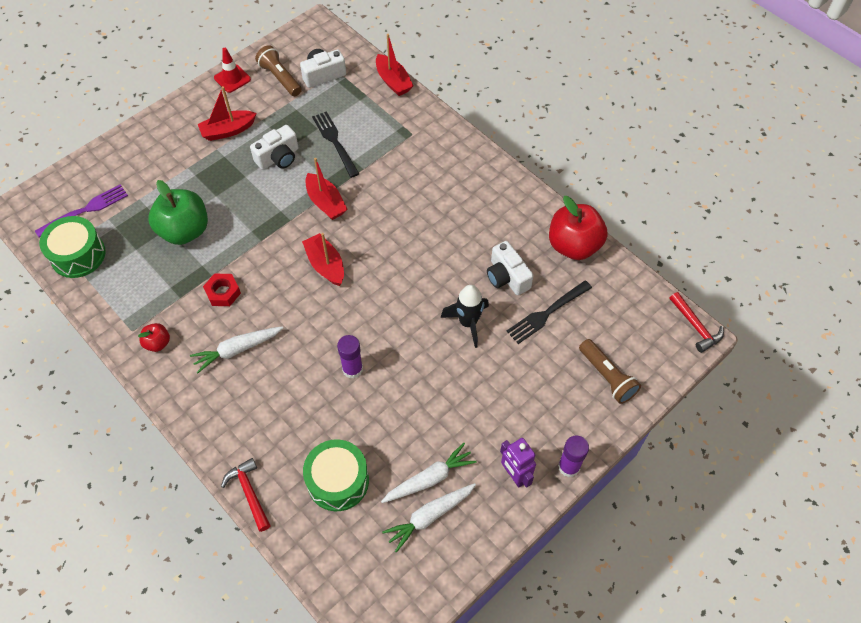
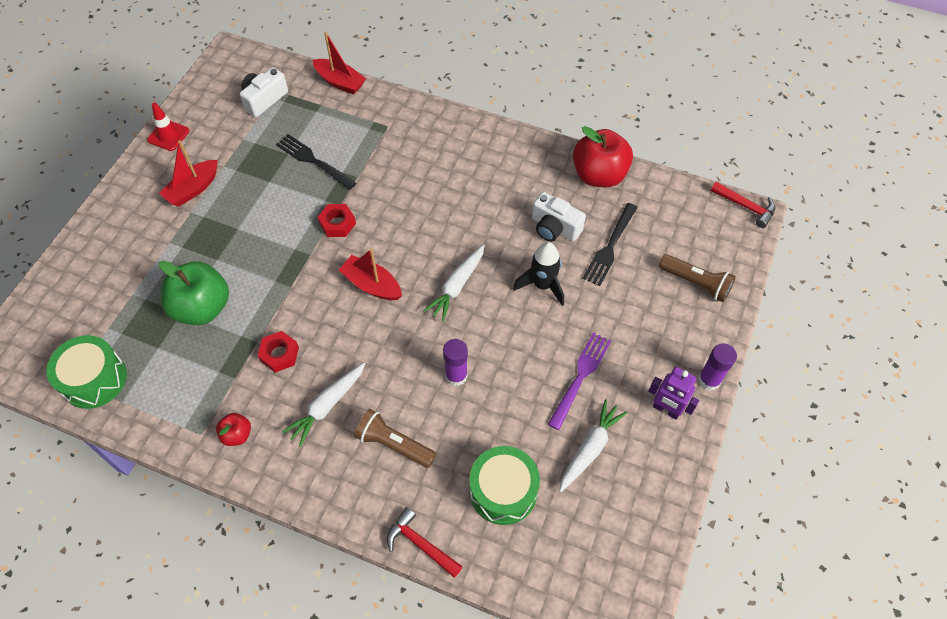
camera: 25 degrees left, 0 degrees up
purple fork [35,184,128,237] -> purple fork moved to [548,332,611,430]
white camera [250,125,299,170] -> none
brown flashlight [255,45,302,96] -> brown flashlight moved to [354,409,436,468]
red boat [305,158,348,220] -> red nut [318,204,356,237]
white carrot [382,483,476,553] -> white carrot moved to [423,244,485,322]

